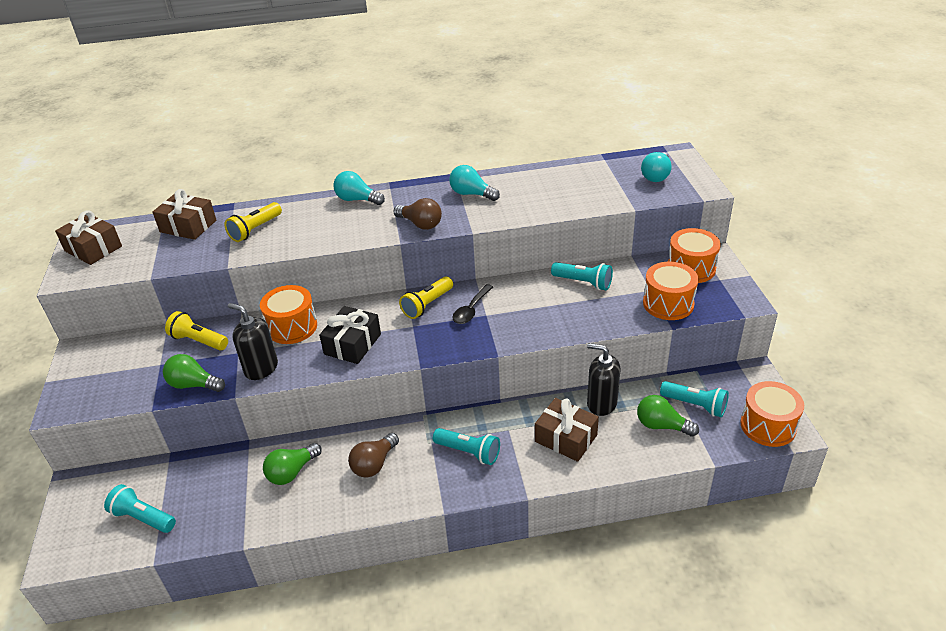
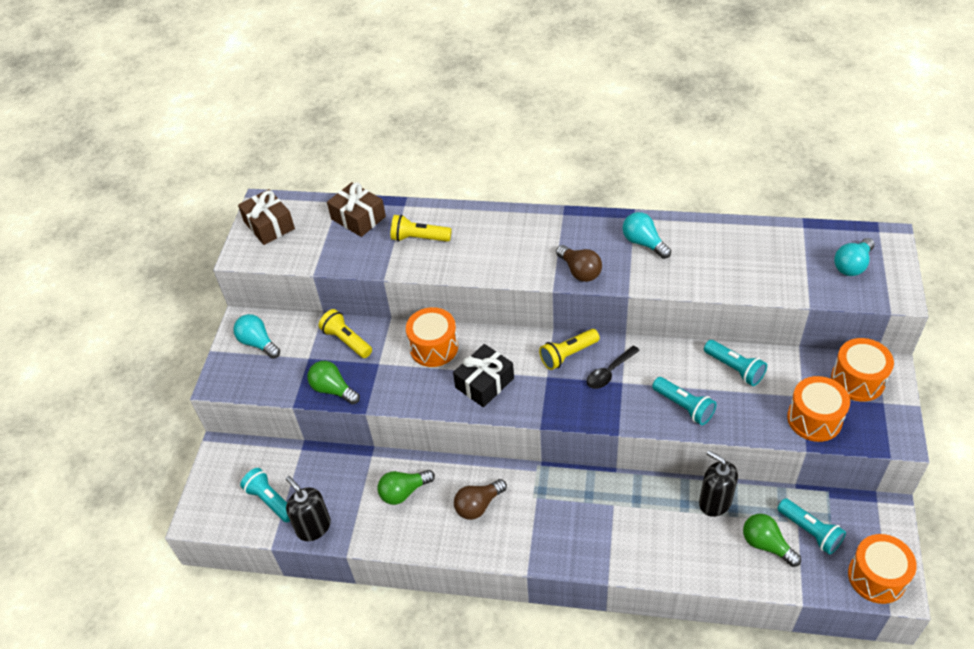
camera: 20 degrees right, 10 degrees up
yellow flashlight [224,202,282,242] -> yellow flashlight turned 45 degrees clockwise [391,215,452,242]
black soap dispenser [228,303,278,380] -> black soap dispenser moved to [286,476,331,541]
turquoise light bulb [333,171,385,205] -> turquoise light bulb moved to [233,314,280,359]
turquoise flashlight [433,428,500,465] -> turquoise flashlight moved to [652,377,716,425]
brown gift [535,398,599,462] -> none

